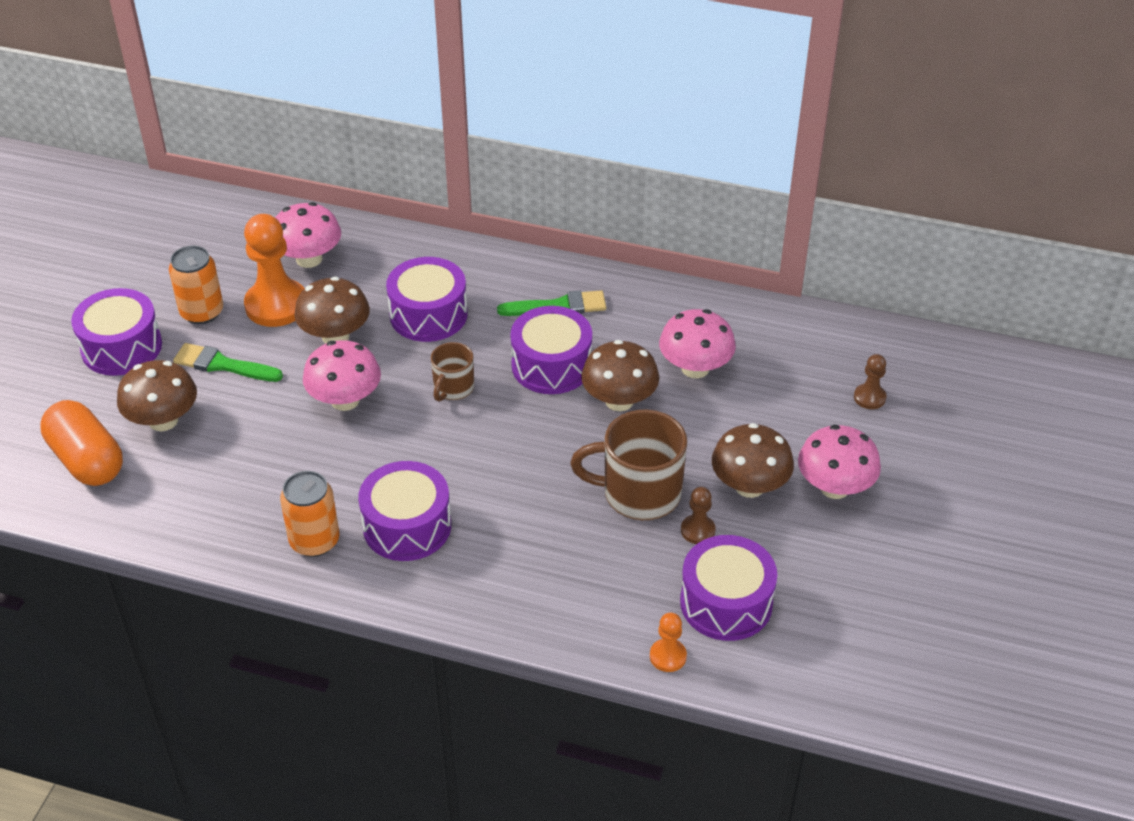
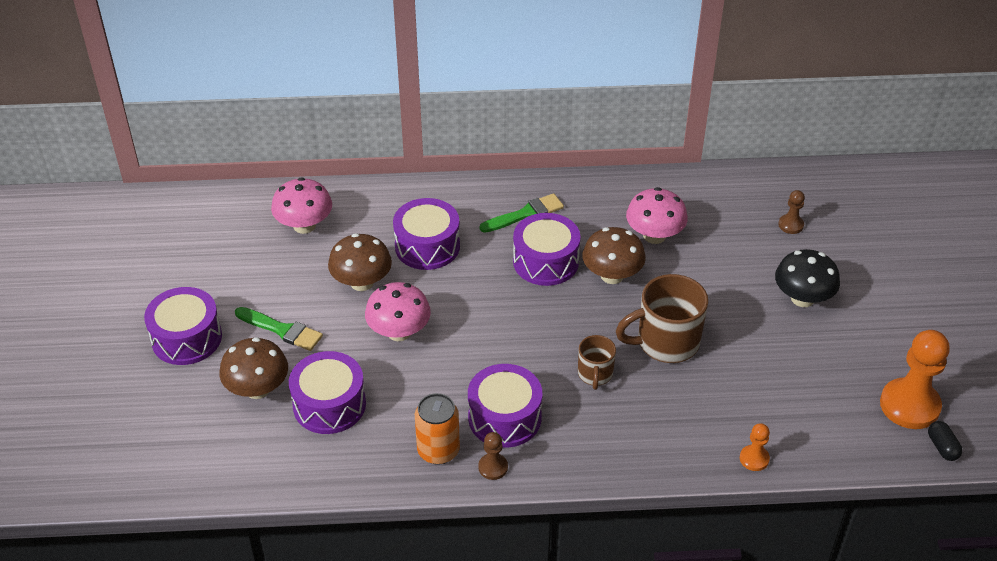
camera: 20 degrees left, 0 degrees up
orange capsule [40,400,123,486] -> none
orange can [169,246,223,324] -> none
green brush [173,343,283,382] -> green brush turned 150 degrees counterclockwise [235,307,323,351]
orange pawn [244,214,305,327] -> orange pawn moved to [880,330,950,429]
brown mug [431,342,474,402] -> brown mug moved to [578,335,616,390]
purple drum [680,535,777,641] -> purple drum moved to [289,351,366,434]
brown pawn [681,487,716,544] -> brown pawn moved to [478,432,508,480]
brown mushroom [712,423,794,498] -> none
pink mushroom [798,425,881,499] -> black mushroom [775,249,840,307]
none -> black capsule [928,421,963,461]

